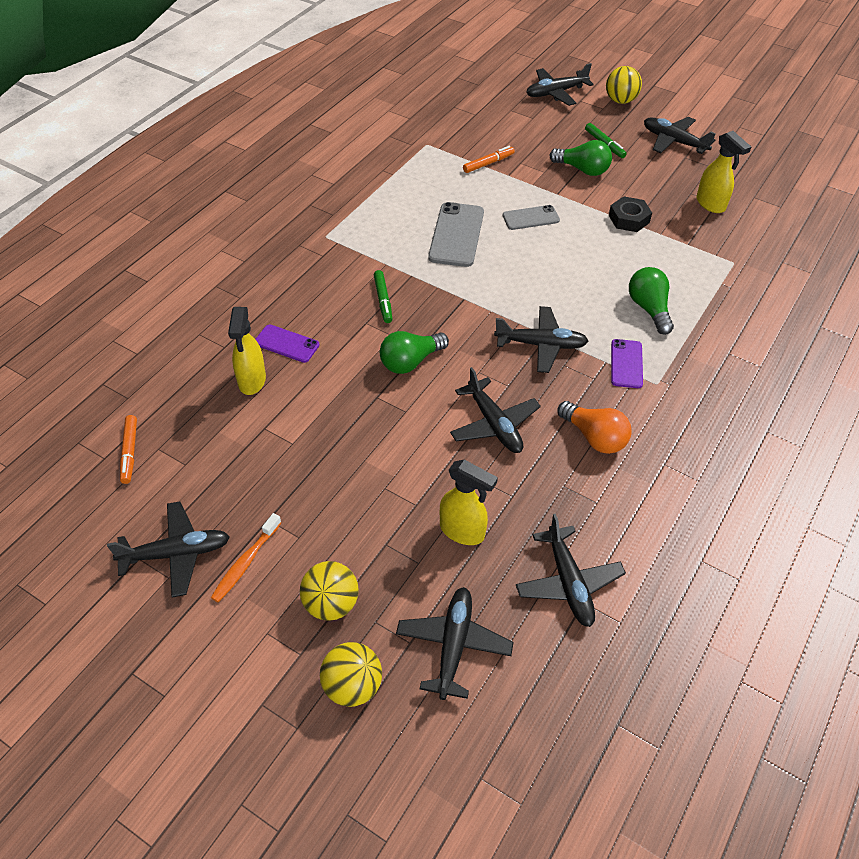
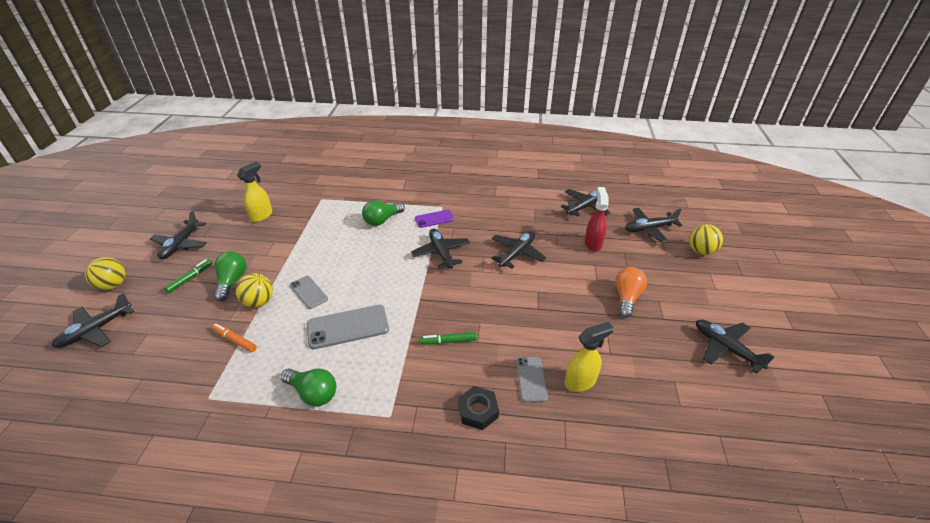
camera: 115 degrees left, 10 degrees down
orange marker [120,415,137,484] -> none
orange toothbrush [211,513,281,602] -> none
purple phone [255,325,320,363] -> grey phone [516,357,548,402]
yellow ball [300,561,359,621] -> yellow ball moved to [236,273,273,308]
green marker [374,270,392,323] -> green marker turned 150 degrees counterclockwise [419,332,477,345]
green light bulb [380,331,449,374] -> green light bulb moved to [281,369,336,407]
yellow spray bottle [440,459,498,545] -> red spray bottle [585,187,609,252]
black plane [526,63,594,106] -> black plane turned 90 degrees clockwise [52,293,134,348]
orange light bulb [558,401,632,454] -> orange light bulb moved to [615,267,647,318]
black nut [609,196,652,232] -> black nut moved to [458,386,499,430]

